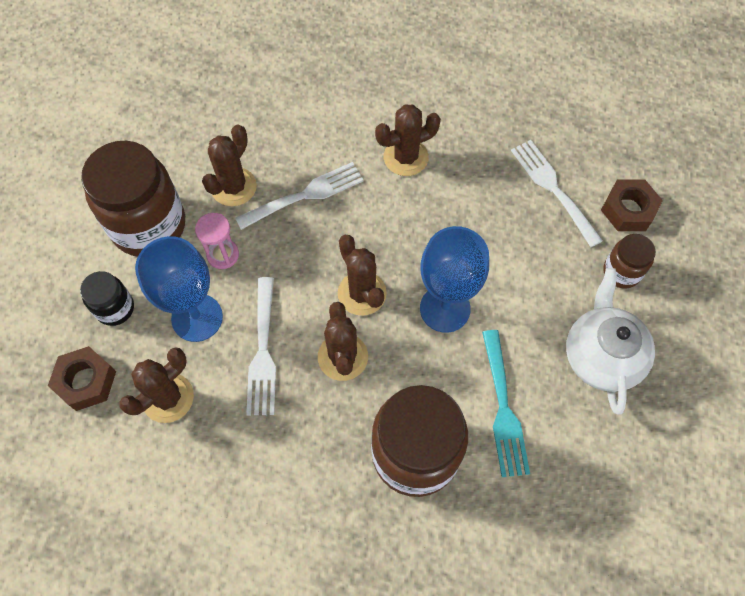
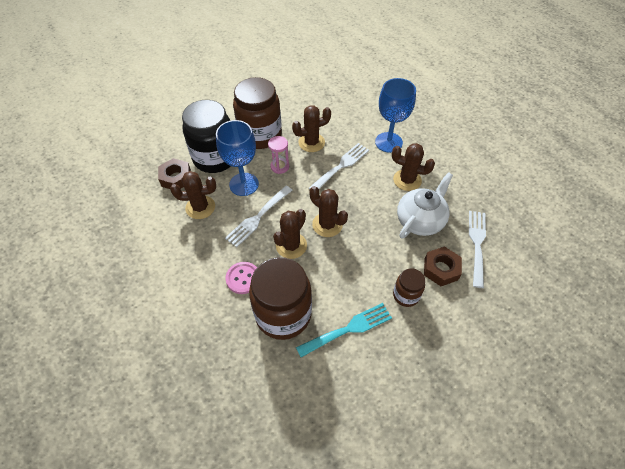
camera: 40 degrees right, 10 degrees down
black jar [80,271,134,326] -> black jar [182,100,231,173], size x2.02
white fork [235,162,364,230] -> white fork turned 60 degrees counterclockwise [309,143,369,189]
brown cactus [338,235,387,316] -> brown cactus turned 60 degrees counterclockwise [309,186,348,237]
blue goblet [420,226,489,333] -> blue goblet moved to [375,78,416,153]
turquoise fork [482,330,530,477] -> turquoise fork turned 150 degrees counterclockwise [296,303,392,357]
white teapot [566,268,655,415] -> white teapot moved to [397,172,453,239]
brown nut [601,179,663,231] -> brown nut moved to [424,246,462,286]
brown jar [603,234,656,289] -> brown jar moved to [393,268,425,307]
none -> pink button [225,262,257,294]

